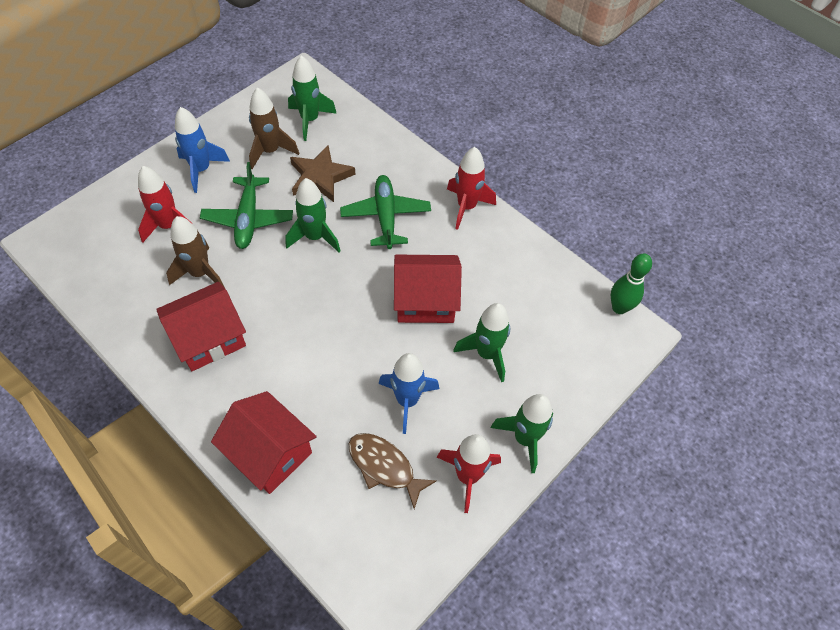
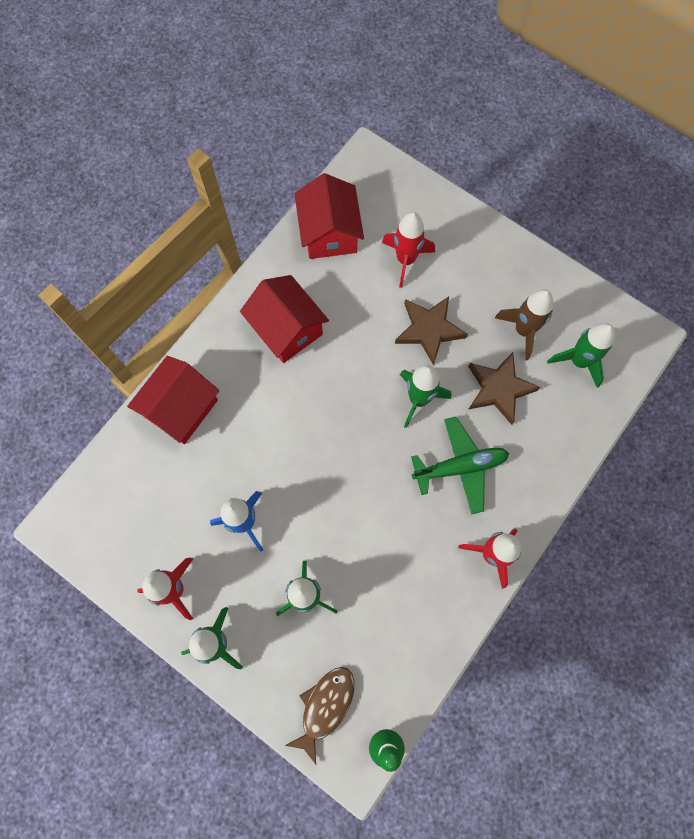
camera: 85 degrees right, 15 degrees up
brown rocket [166,216,225,288] -> none
blue rocket [175,107,230,193] -> none
green plane [200,162,293,249] -> brown star [395,296,468,365]
brown fish [348,433,437,509] -> brown fish moved to [285,667,354,764]
red house [394,255,462,323] -> red house moved to [294,173,364,259]

